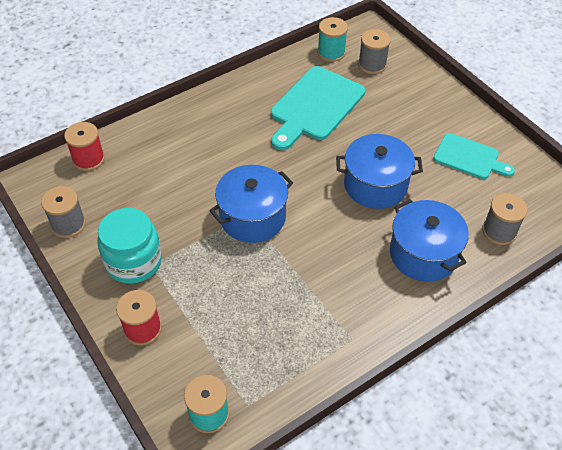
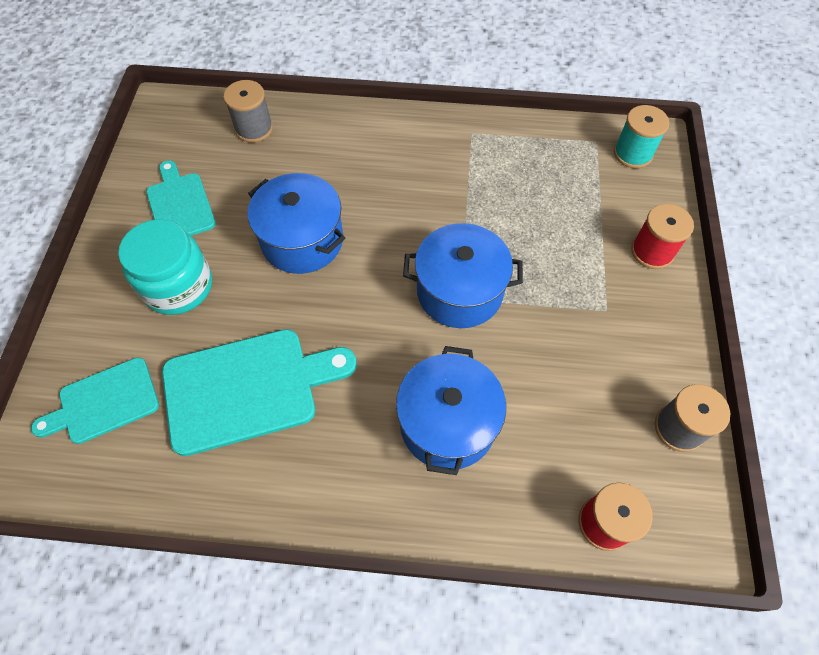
camera: 140 degrees left, 10 degrees up
turquoise jar [97,208,162,284] -> turquoise jar moved to [118,219,212,315]
turquoise spool [317,17,348,62] -> none
grey spool [358,29,391,74] -> turquoise cutting board [31,357,159,444]
blue pot [390,199,469,282] -> blue pot moved to [396,346,506,475]

